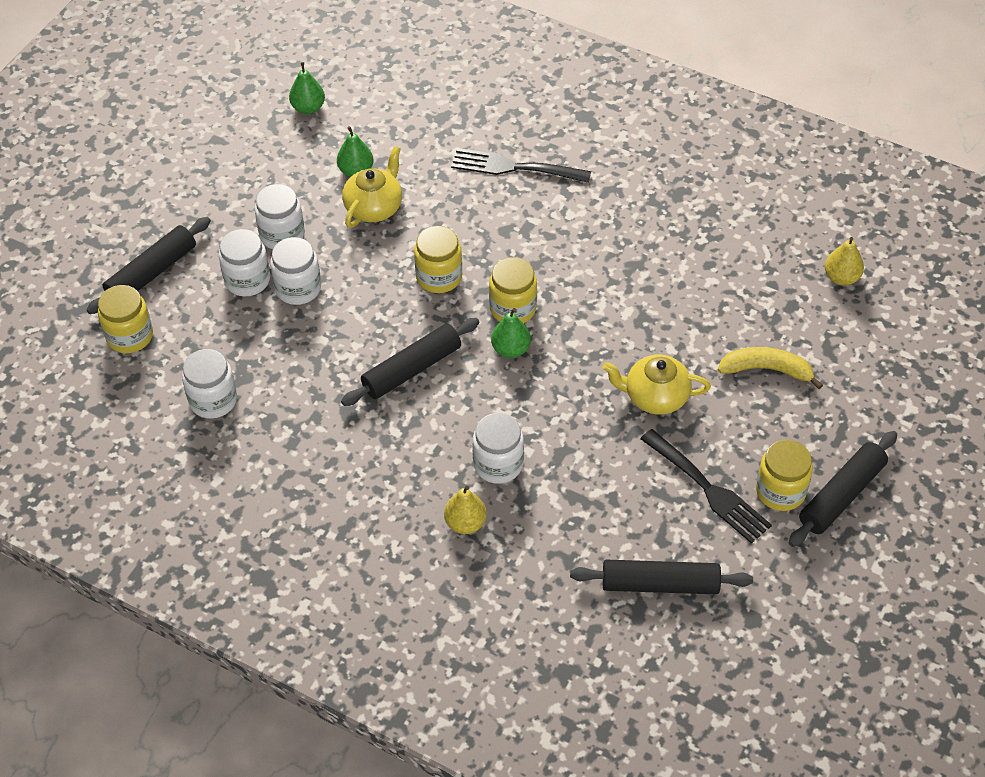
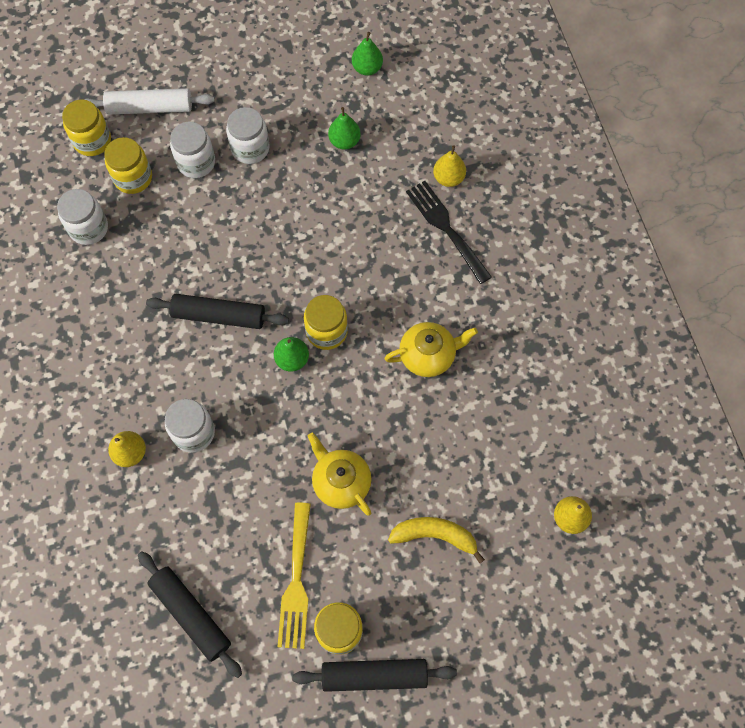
camera: 45 degrees right, 15 degrees up
black rolling pin [87,217,211,314] -> white rolling pin [84,88,215,115]
white jar [270,237,321,305] -> none
yellow teapot [342,146,402,228] -> yellow teapot moved to [385,322,478,377]
yellow jar [414,226,462,293] -> yellow jar moved to [104,137,152,194]
black fork [641,429,772,544] -> yellow fork [278,503,311,649]
yellow banana [718,347,823,389] -> yellow banana turned 45 degrees counterclockwise [388,517,485,563]
none -> yellow pear [433,145,466,187]

